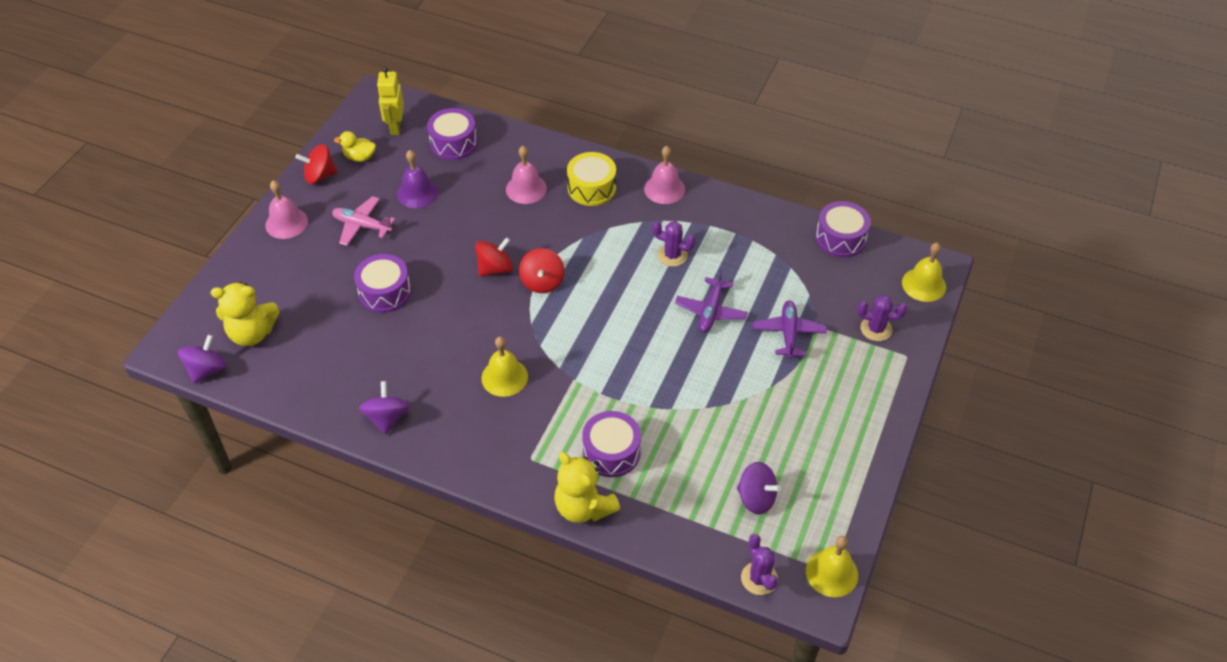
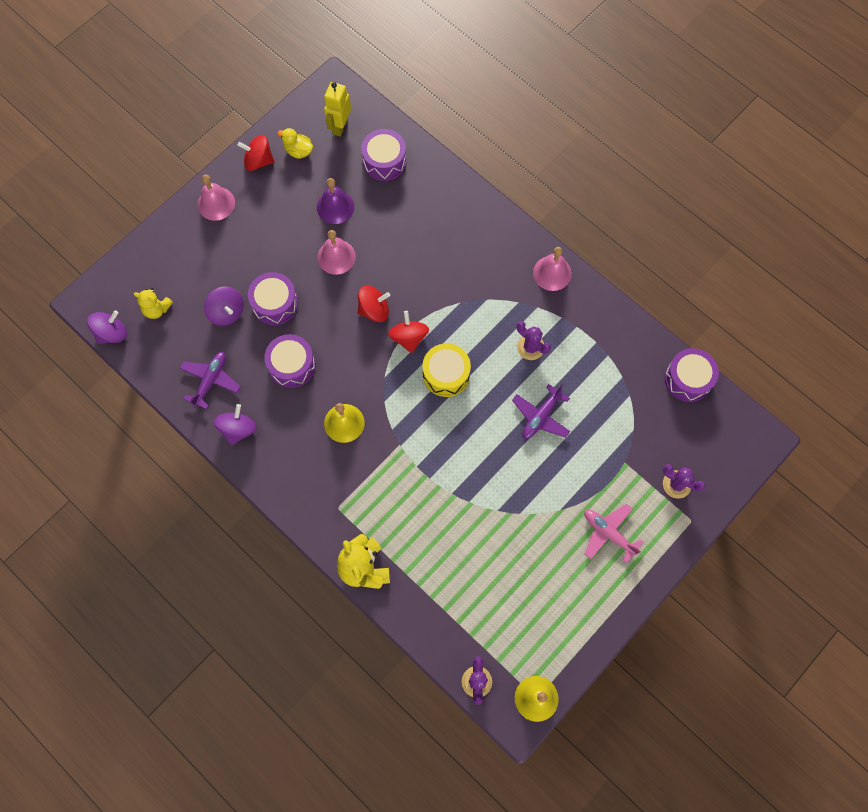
camera: 20 degrees right, 20 degrees up
yellow teddy bear [211,282,279,346] -> yellow teddy bear [134,288,173,319], size x0.62
pink plane [332,196,395,246] -> pink plane moved to [584,504,644,563]
pink bell [506,146,547,204] -> pink bell moved to [317,230,356,275]
red spinning top [519,248,565,293] -> red spinning top turned 150 degrees clockwise [388,311,429,353]
yellow drum [567,152,616,206] -> yellow drum moved to [423,343,471,397]
purple drum [582,411,641,477] -> purple drum moved to [264,334,315,388]
purple spinning top [737,462,781,515] -> purple spinning top moved to [204,286,244,326]
purple plane [753,300,827,359] -> purple plane moved to [180,352,241,409]
yellow bell [902,243,946,302] -> none

